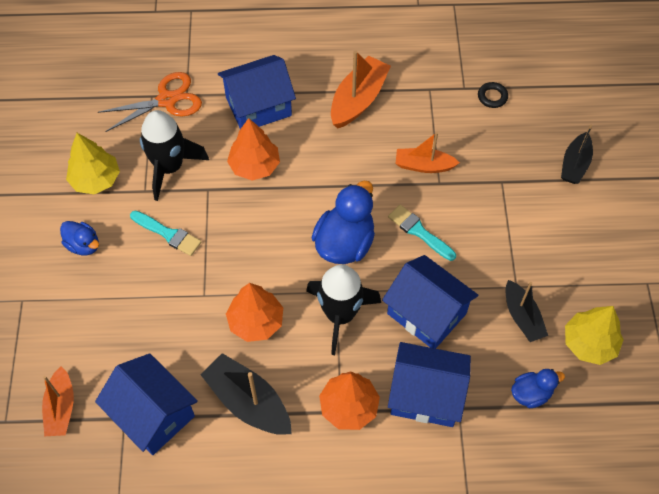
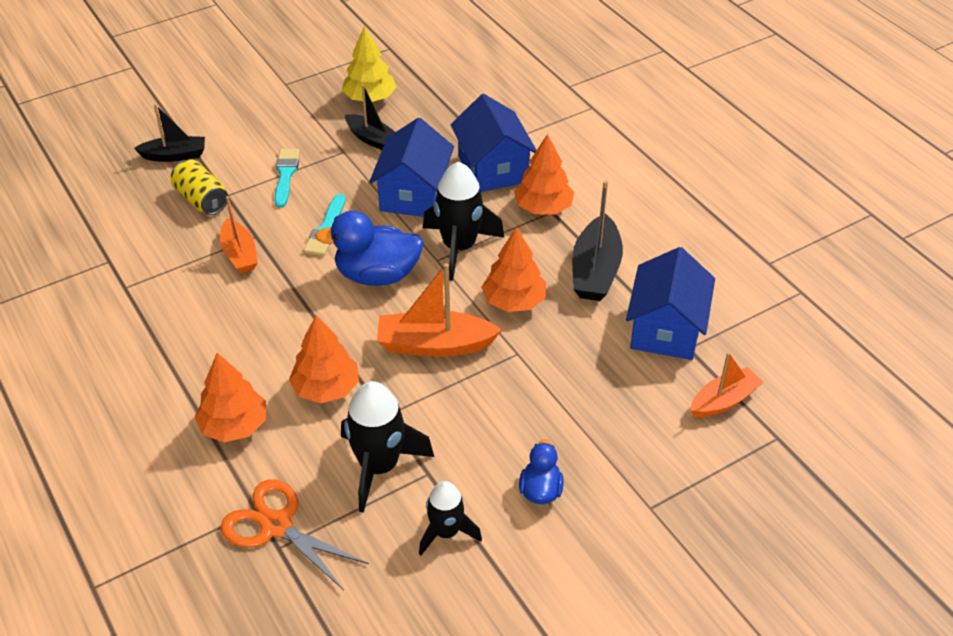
camera: 120 degrees left, 15 degrees down
yellow tree [66,133,120,194] -> black rocket [419,481,482,556]
turquoise brush [130,211,201,256] -> turquoise brush moved to [274,149,300,208]
blue house [218,55,296,129] -> orange tree [194,353,266,442]
orange boat [331,50,391,129] -> orange boat moved to [377,263,502,357]
black ring [478,82,508,108] -> none
black boat [506,280,548,342] -> black boat turned 90 degrees clockwise [345,85,395,150]
blue duck [511,369,565,408] -> none
none -> yellow can [171,160,228,215]

